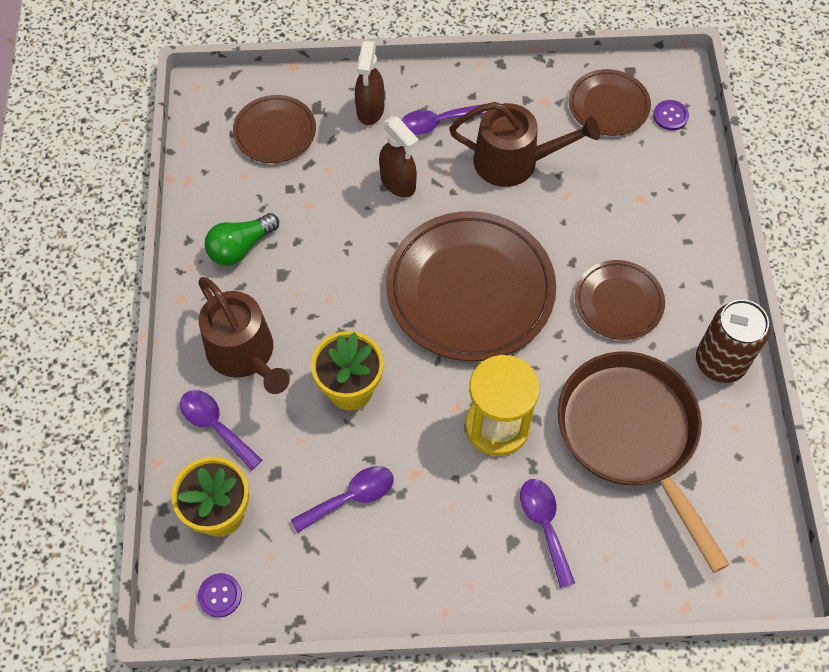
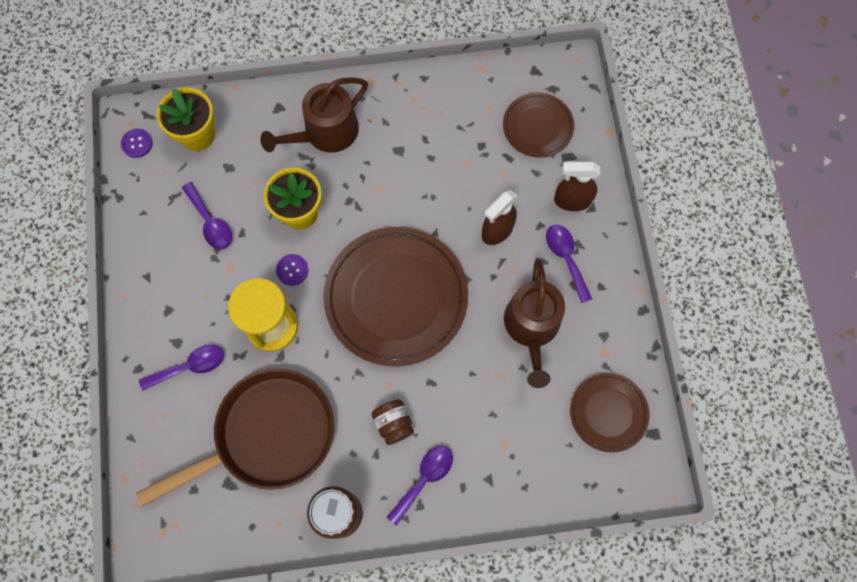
camera: 85 degrees right, 10 degrees up
purple spoon [180,390,262,471] -> purple spoon moved to [387,446,453,526]
green light bulb [205,213,279,266] -> none
brown plate [575,260,665,340] -> brown jar [372,399,414,445]
purple button [653,100,689,131] -> purple button moved to [276,254,308,286]

